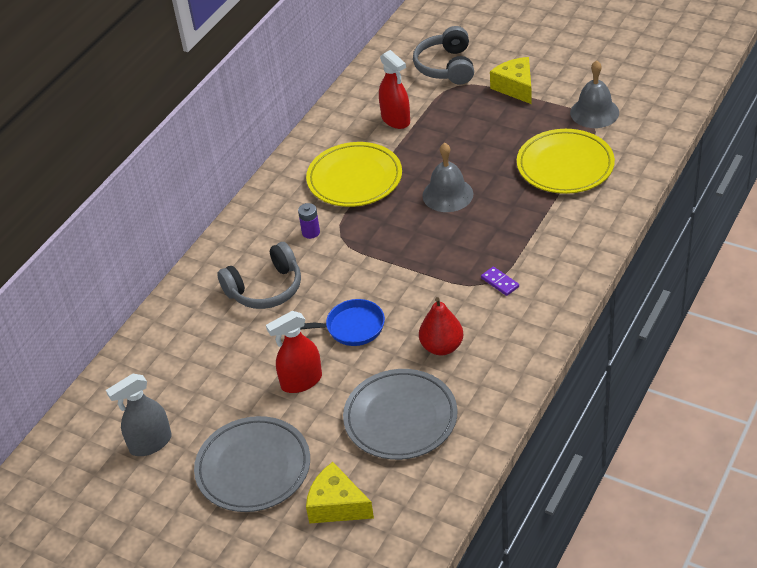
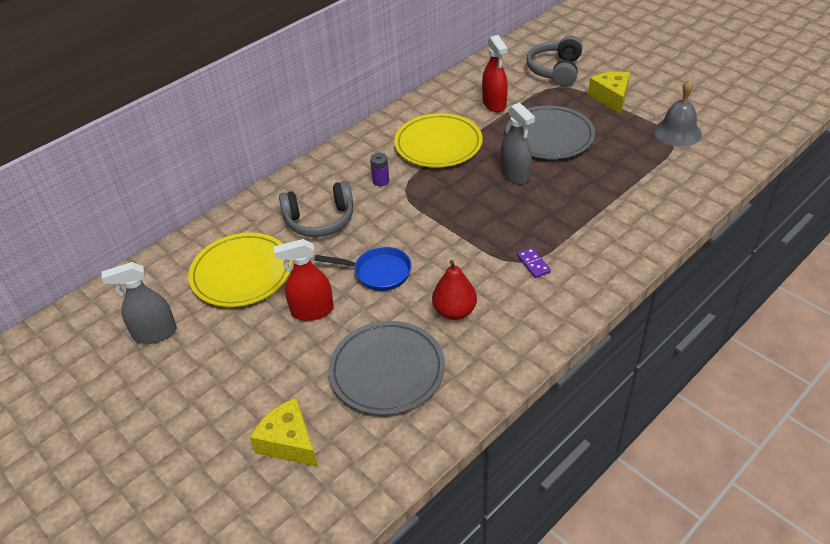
camera: 15 degrees right, 0 degrees up
grey plate [194,416,310,512] -> grey plate moved to [506,105,595,159]
grey bell [422,143,474,212] -> grey spray bottle [501,102,535,184]
yellow plate [517,129,615,194] -> yellow plate moved to [188,233,292,307]

